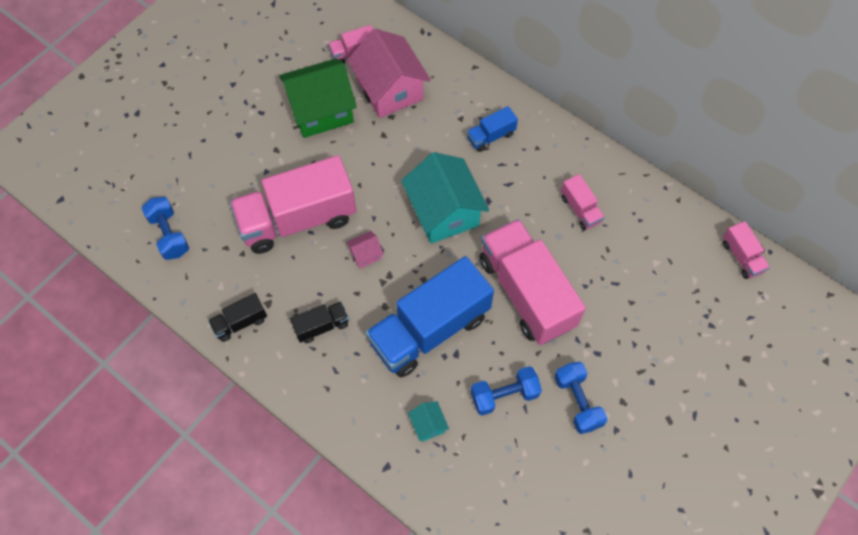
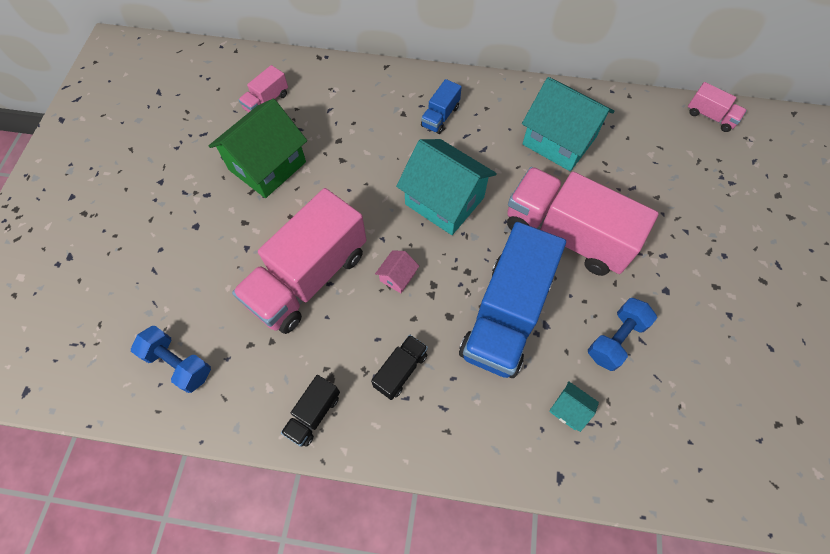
camera: 30 degrees left, 0 degrees up
pink house [347,29,431,118] -> none
blue dumbbell [554,362,608,434] -> none
pink truck [561,174,605,230] -> turquoise house [522,77,614,171]

